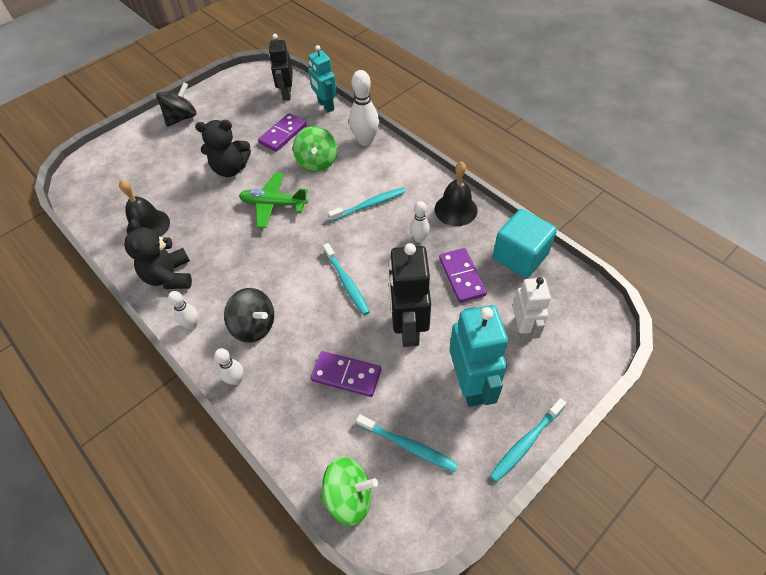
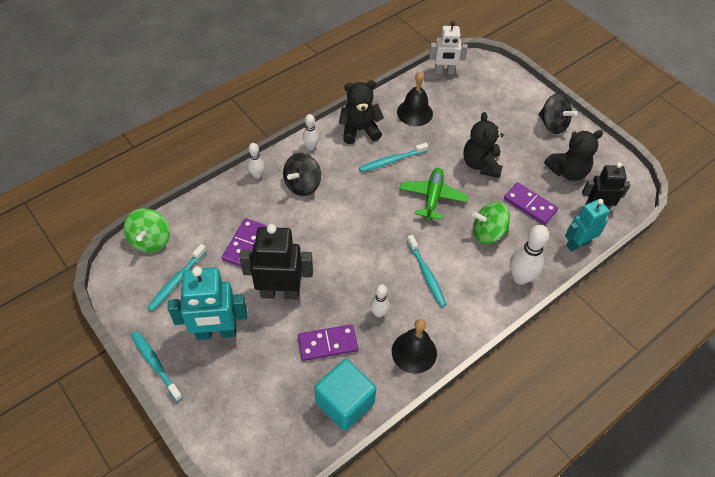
camera: 90 degrees right, 0 degrees up
turquoise toothbrush [323,243,370,315] -> turquoise toothbrush moved to [359,143,429,172]
white robot [513,277,551,342] -> white robot moved to [429,21,468,74]
none -> black teddy bear [544,130,603,181]

